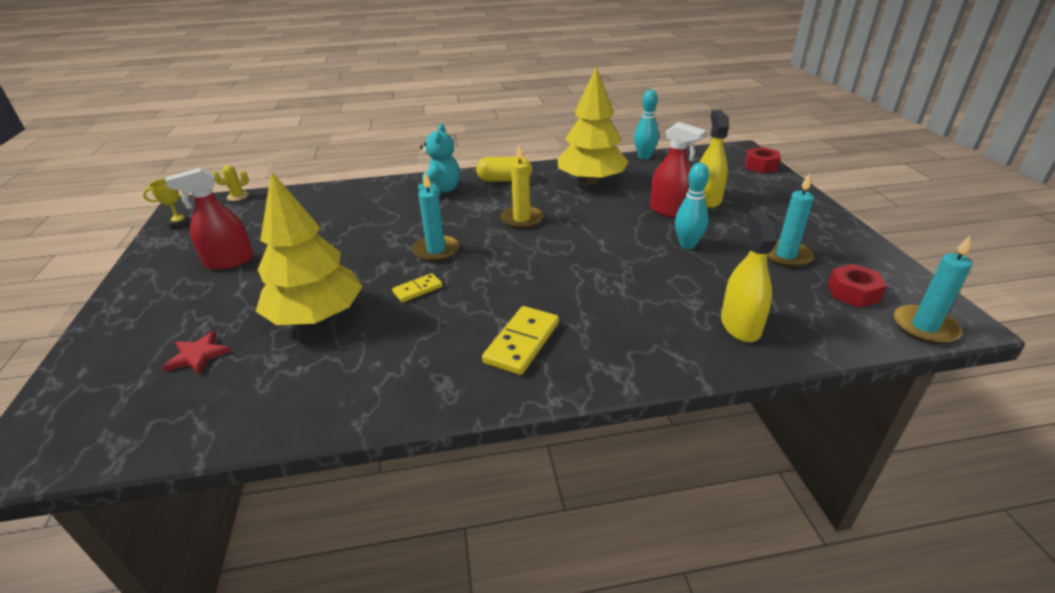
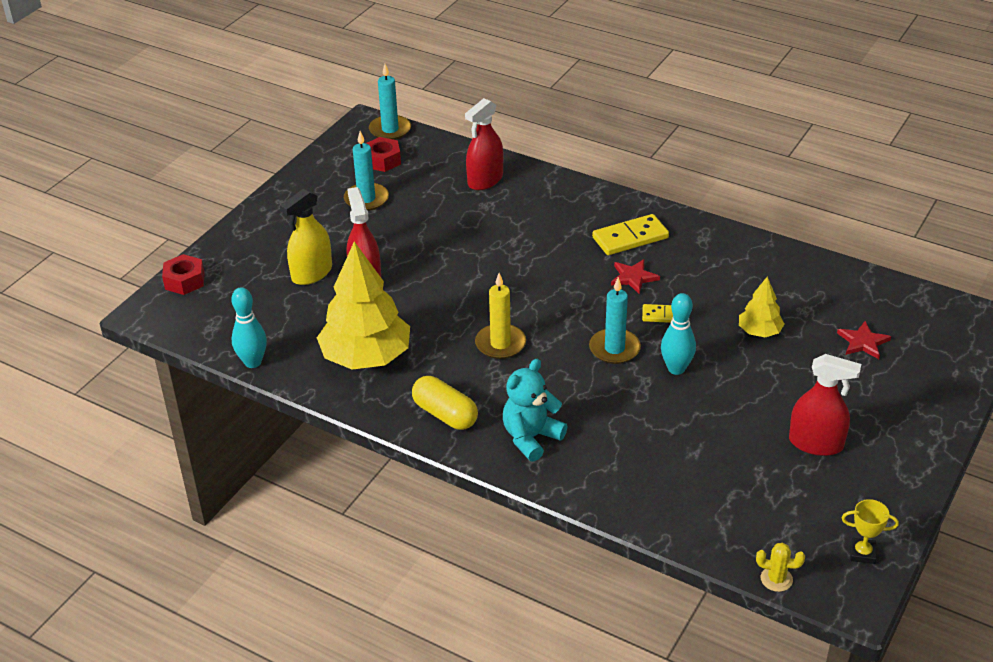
camera: 140 degrees left, 5 degrees up
yellow tree [256,171,363,325] -> yellow tree [739,277,784,337], size x0.50
turquoise bowling pin [675,163,709,249] -> turquoise bowling pin moved to [661,293,696,375]
yellow spray bottle [721,209,778,342] -> red spray bottle [465,98,503,190]
none -> red star [611,259,660,294]

